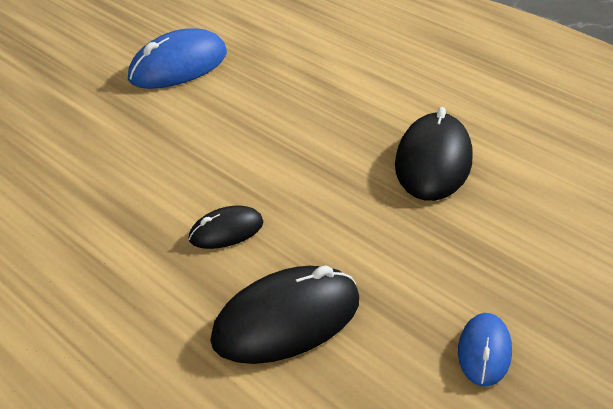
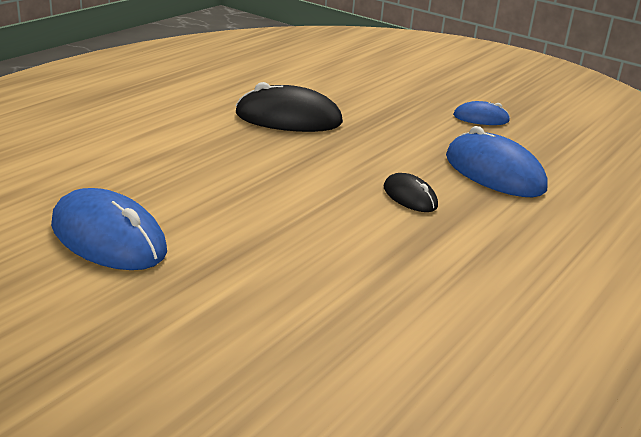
camera: 100 degrees left, 10 degrees down
black mouse [210,265,359,364] -> blue mouse [446,126,548,197]

